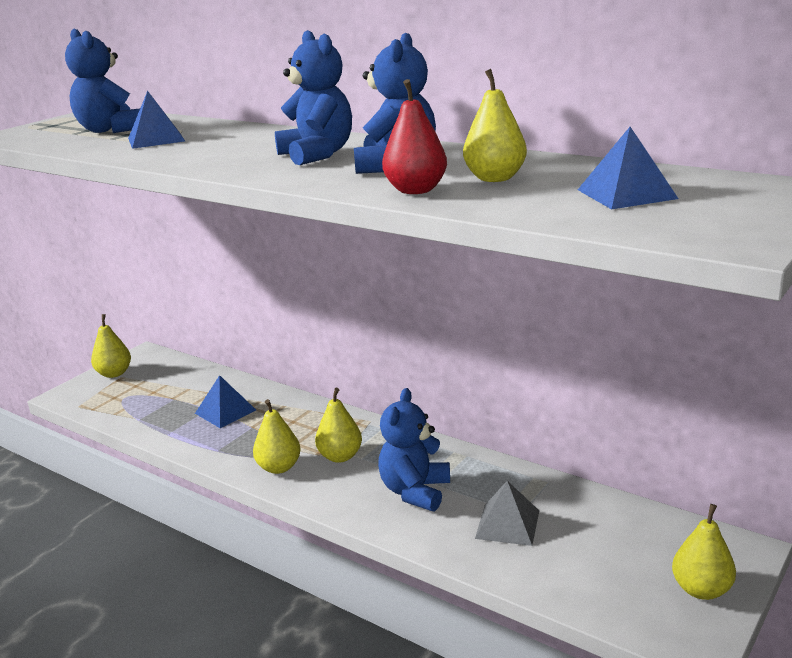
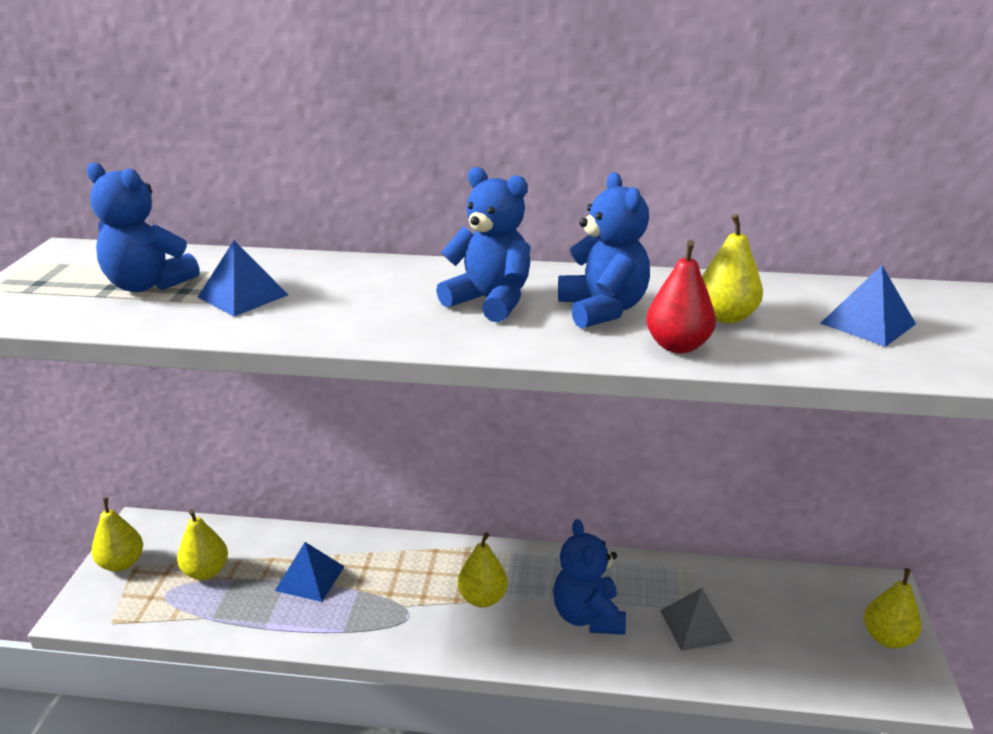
camera: 30 degrees left, 5 degrees up
yellow pear [253,399,301,474] -> yellow pear moved to [177,509,228,580]

